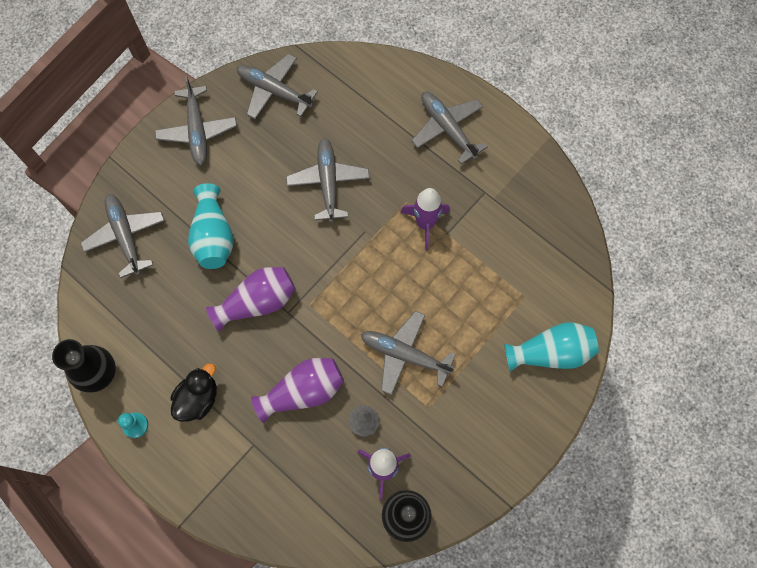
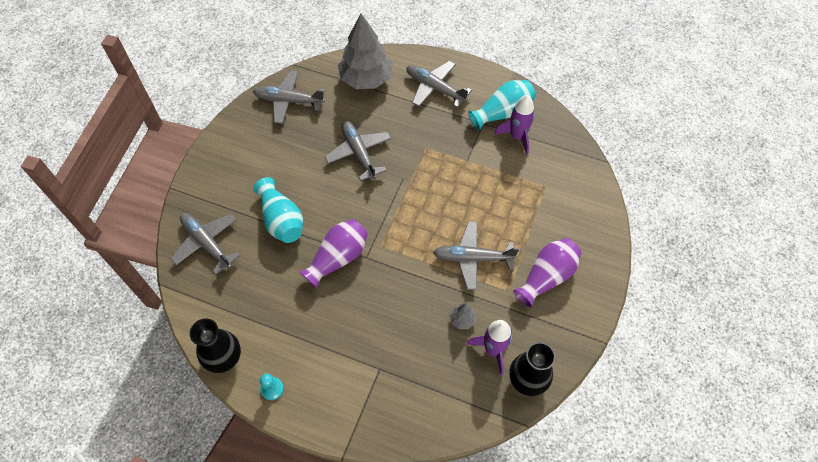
camera: 20 degrees left, 10 degrees down
grey plane [155,76,237,166] -> none
black duck [171,363,217,422] -> none
purple vase [251,358,344,423] -> purple vase moved to [513,238,581,308]
purple rocket [401,188,450,250] -> purple rocket moved to [495,95,535,155]
turquoise vase [504,322,599,372] -> turquoise vase moved to [468,80,536,130]
none -> grey tree [338,13,393,89]

